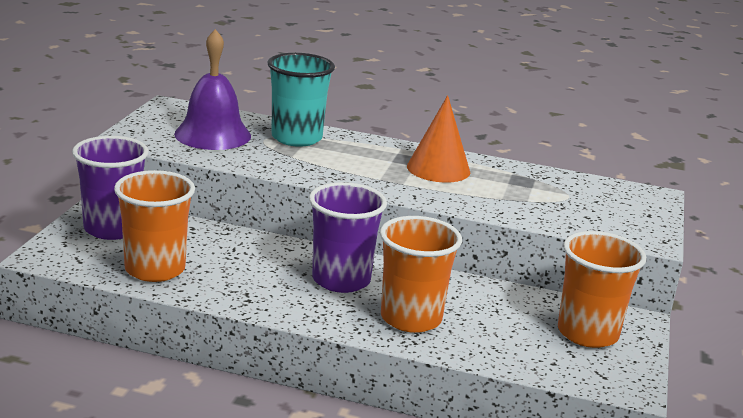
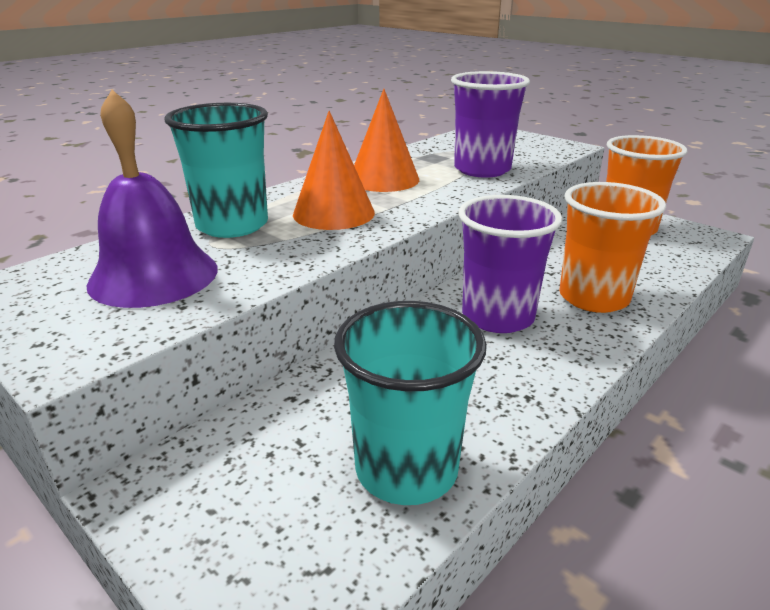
camera: 60 degrees left, 5 degrees up
purple cup [72,136,149,240] -> purple cup moved to [451,71,530,178]
orange cup [114,170,195,282] -> turquoise cup [334,301,487,505]
none -> orange cone [293,111,375,230]

